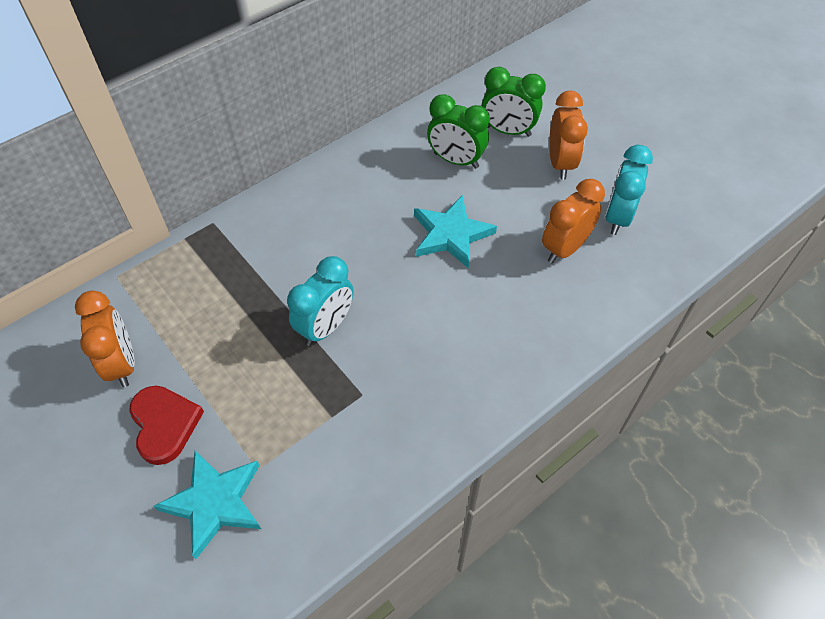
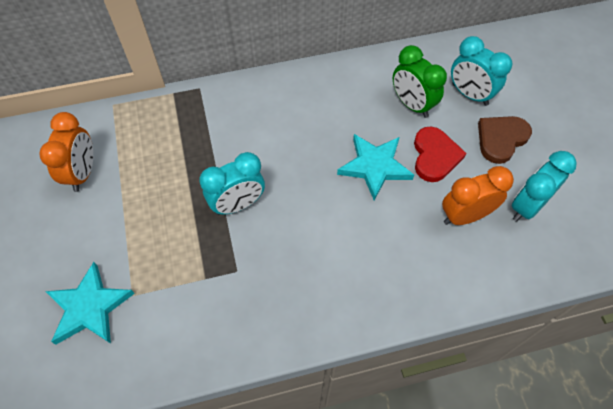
camera: 25 degrees right, 5 degrees up
red heart [129,386,204,465] -> red heart moved to [414,127,467,182]
green clock [482,67,546,137] -> turquoise clock [451,36,512,106]
orange clock [549,90,588,180] -> brown heart [478,116,532,164]

